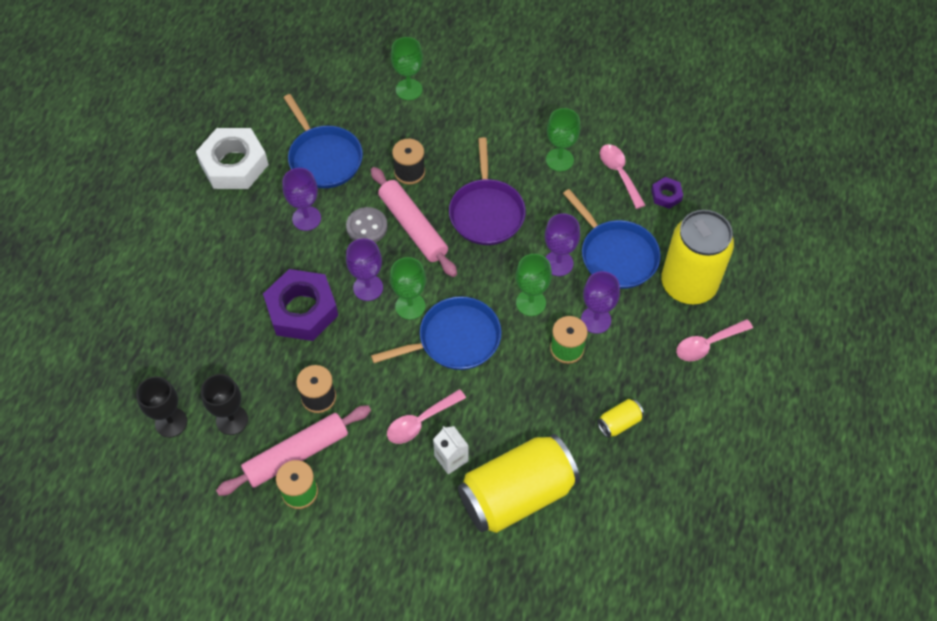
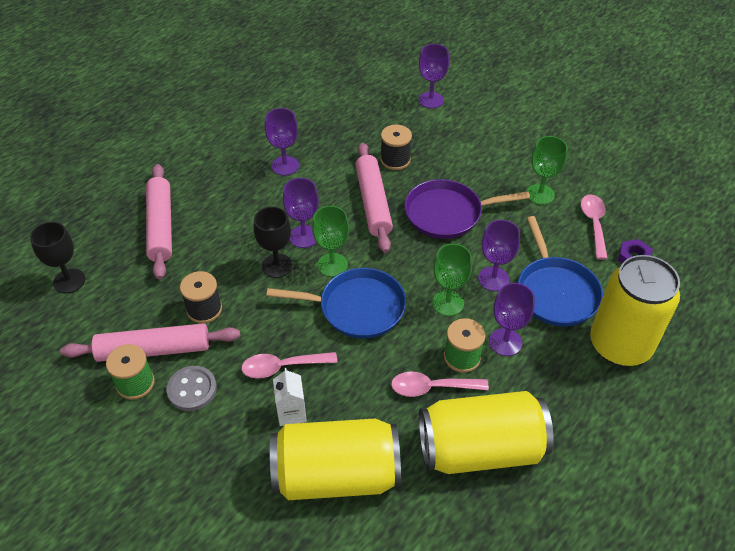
camera: 25 degrees right, 10 degrees down
white nut [196,128,269,189] -> none
black goblet [201,374,248,435] -> black goblet moved to [254,207,293,278]
purple nut [263,269,338,341] -> none
blue pan [284,94,363,188] -> none
grey button [346,207,388,243] -> grey button moved to [166,366,217,411]
green goblet [391,37,423,100] -> purple goblet [418,44,449,108]
purple pan [449,137,526,245] -> purple pan turned 60 degrees clockwise [404,179,530,239]
yellow can [597,399,644,438] -> yellow can [419,391,554,474], size x2.46
pink spoon [676,319,753,361] -> pink spoon moved to [391,372,489,397]
none -> pink rolling pin [146,164,172,280]

